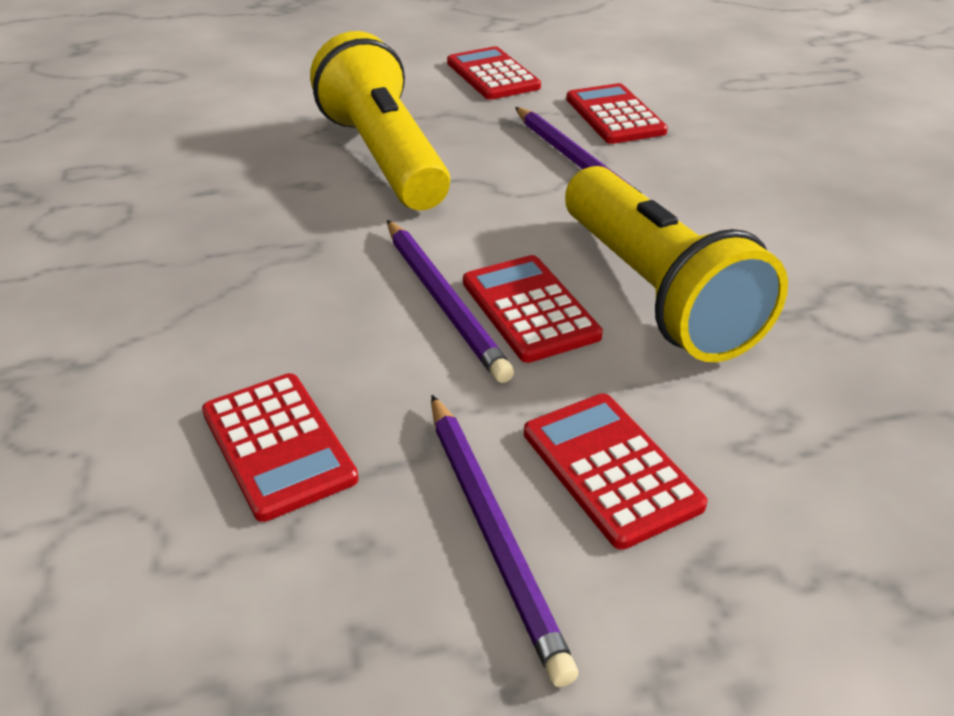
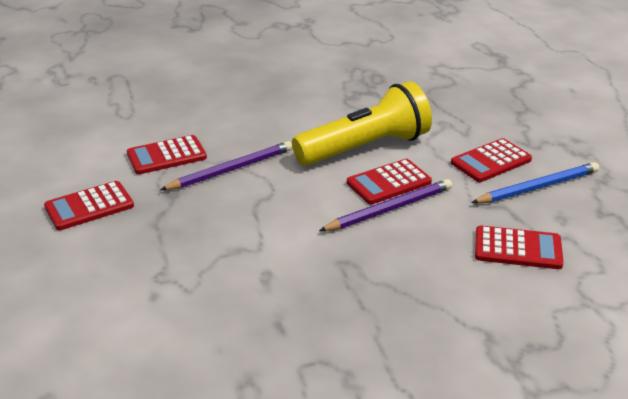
camera: 95 degrees left, 5 degrees down
red calculator [202,373,358,522] -> red calculator turned 45 degrees clockwise [475,225,564,269]
yellow flashlight [310,31,450,210] -> none
purple pencil [431,395,578,687] -> blue pencil [471,162,599,203]

